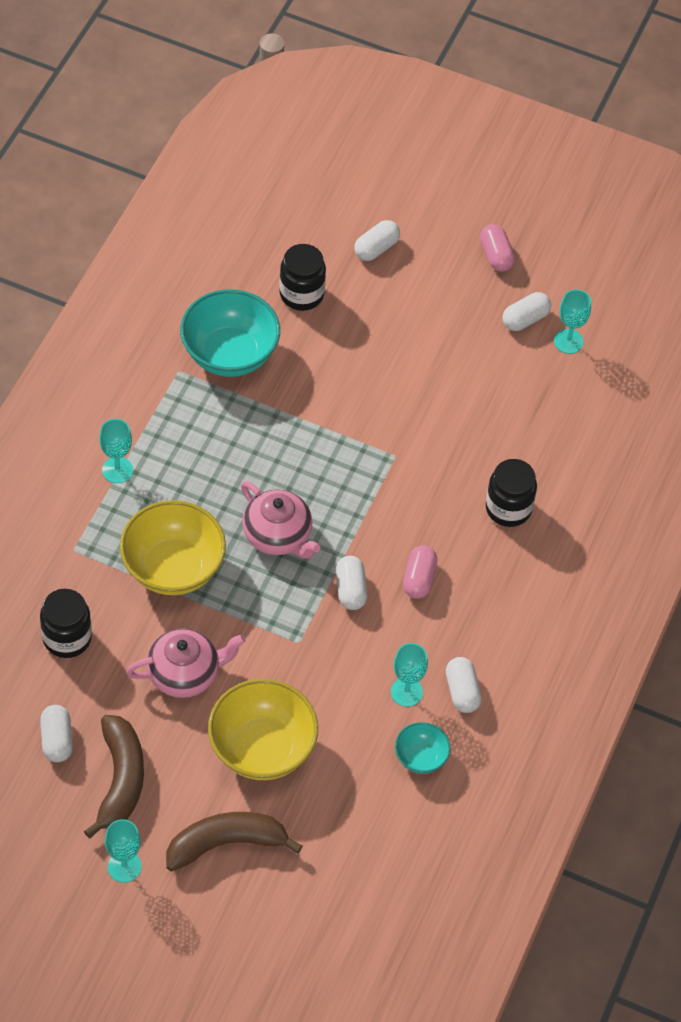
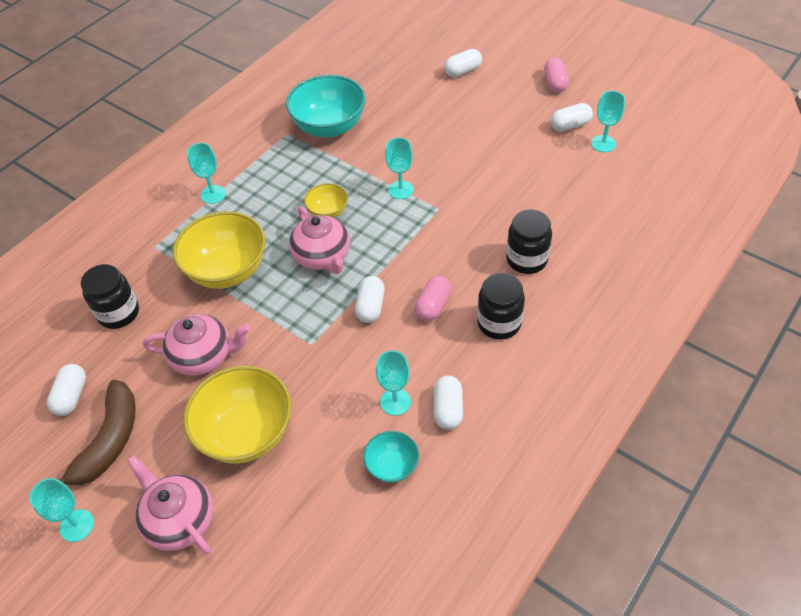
camera: 20 degrees right, 5 degrees down
brown banana [166,812,303,871] -> pink teapot [127,455,214,555]
black jar [279,244,326,311] -> black jar moved to [477,273,525,340]
none -> yellow bowl [304,183,348,218]
none -> turquoise goblet [385,137,414,199]

